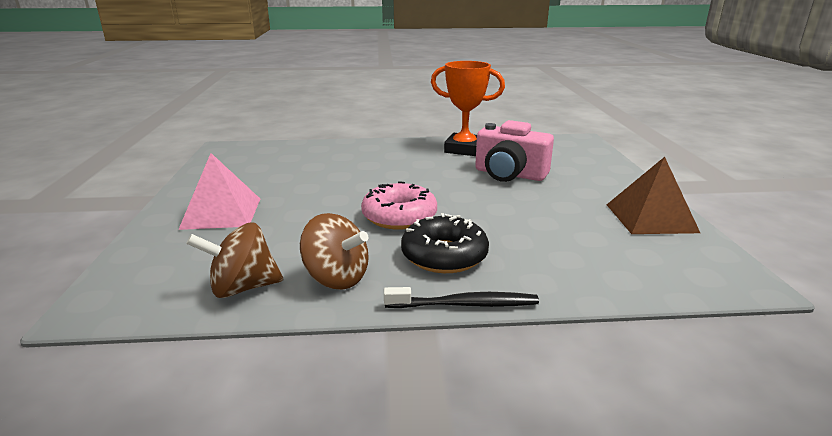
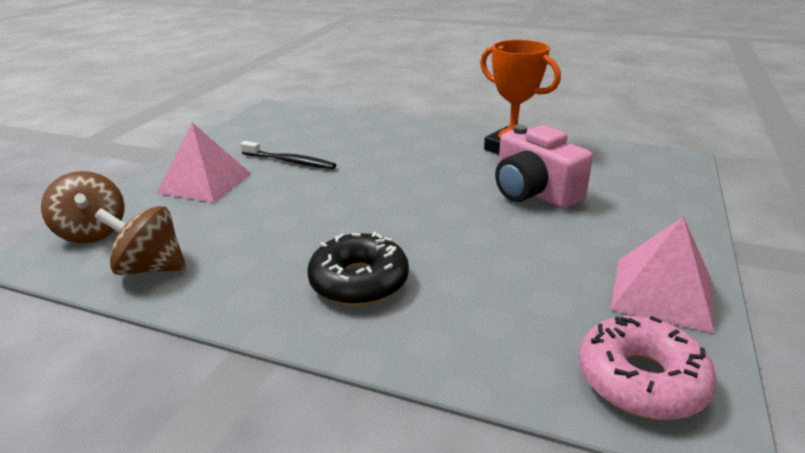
camera: 25 degrees right, 5 degrees up
brown spinning top [300,213,369,290] -> brown spinning top moved to [41,171,125,243]
pink donut [361,181,437,230] -> pink donut moved to [579,316,716,420]
black toothbrush [384,287,539,308] -> black toothbrush moved to [240,141,336,169]
brown pyramid [607,157,700,234] -> pink pyramid [610,216,714,333]

